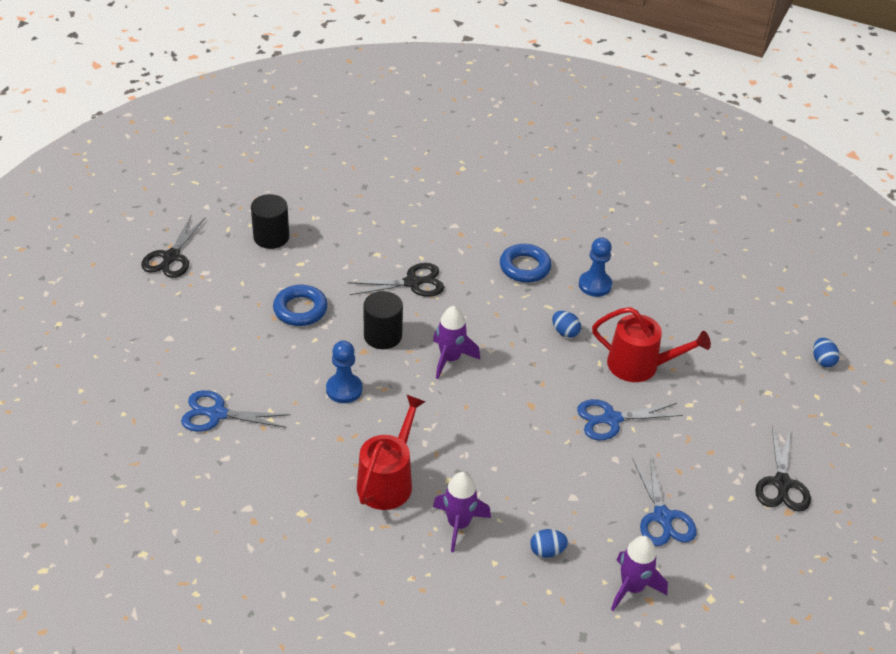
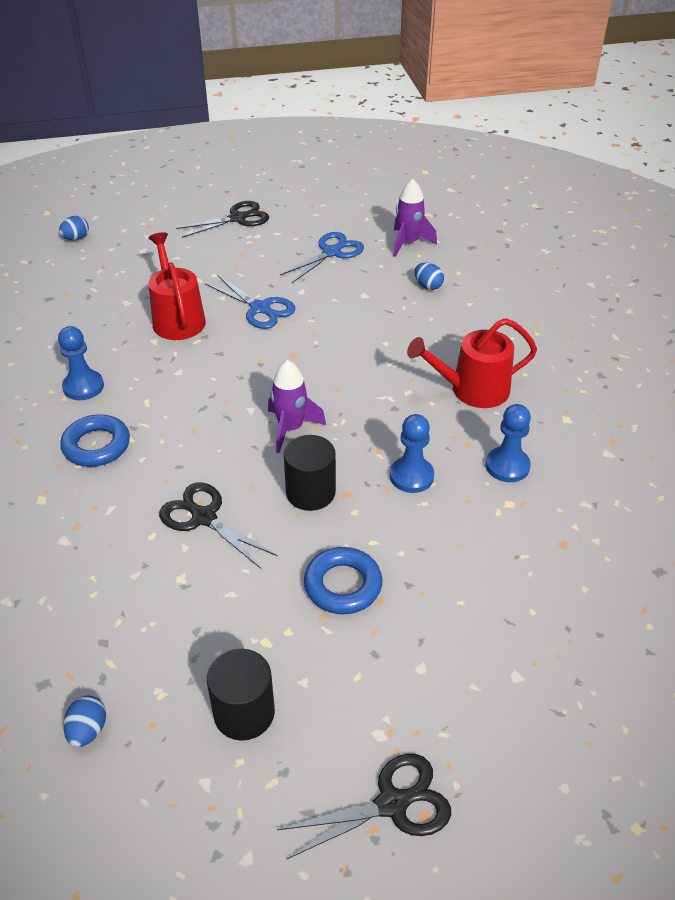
camera: 125 degrees left, 0 degrees up
blue scissors [181,390,291,432] -> none
purple rocket [433,472,491,553] -> none
blue egg [552,311,581,338] -> blue egg moved to [63,696,106,747]
none -> blue pawn [486,404,531,482]

